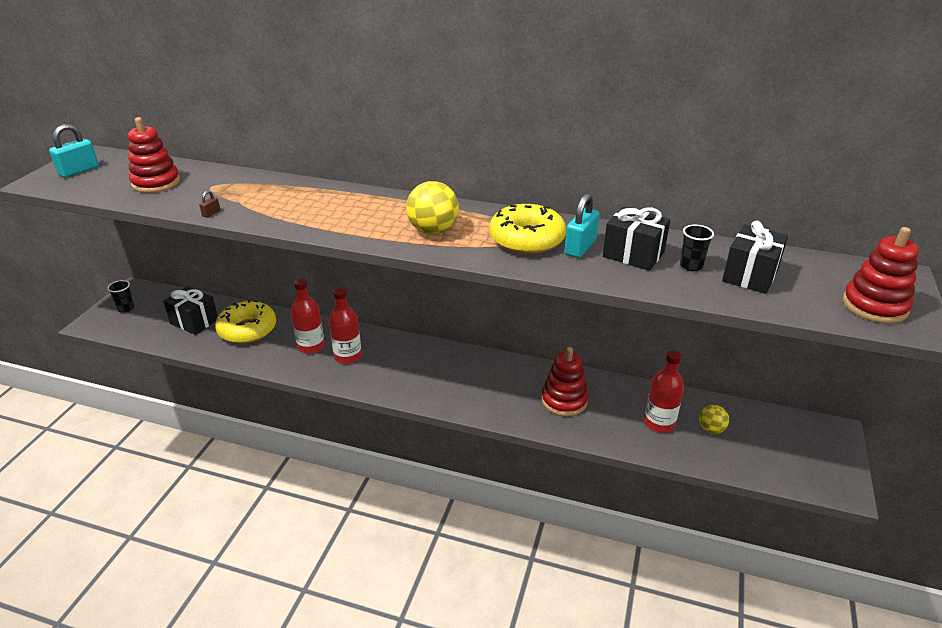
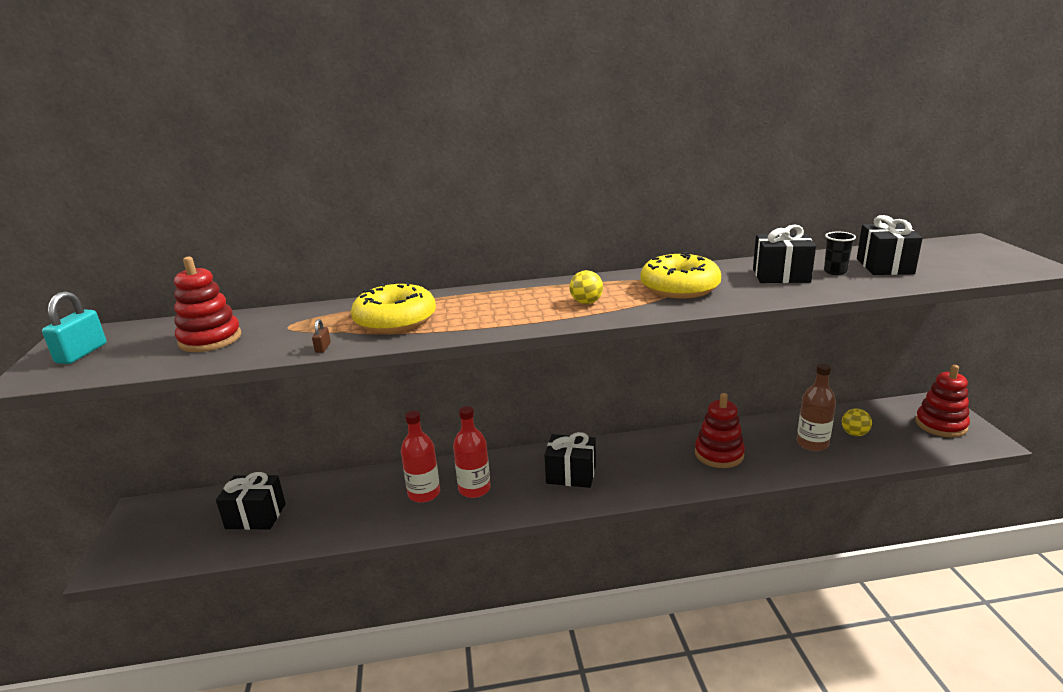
camera: 25 degrees left, 10 degrees down
black cup [107,280,135,313] -> none
yellow donut [215,300,276,344] -> yellow donut moved to [351,282,436,333]
yellow ball [406,181,459,235] -> yellow ball [570,270,603,304], size x0.59
turquoise padlock [564,193,599,258] -> none
red bottle [644,350,684,433] -> brown bottle [797,363,836,451]
red stacking toy [843,227,919,324] -> red stacking toy moved to [915,365,970,437]
none -> black gift [545,432,596,488]

